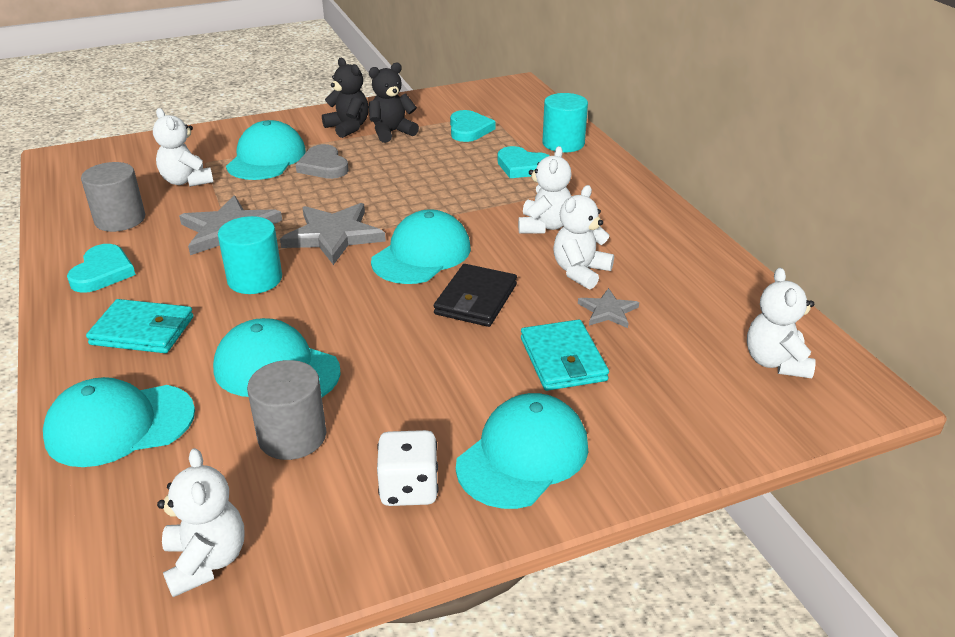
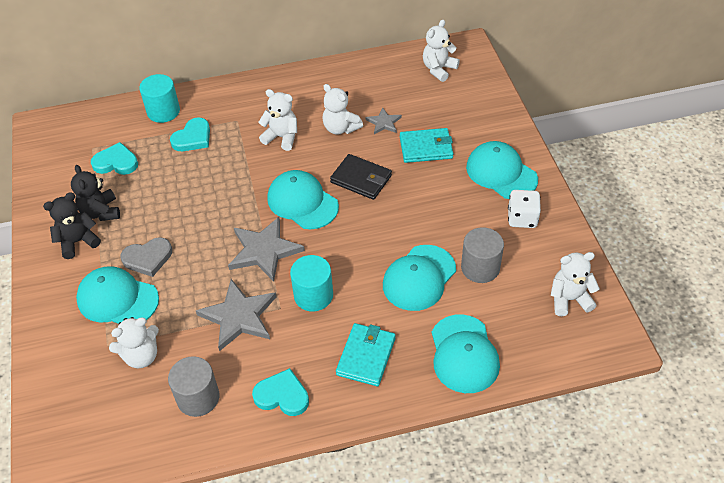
camera: 80 degrees left, 15 degrees up
white teddy bear [747,268,816,378] -> white teddy bear turned 120 degrees clockwise [423,20,460,82]

